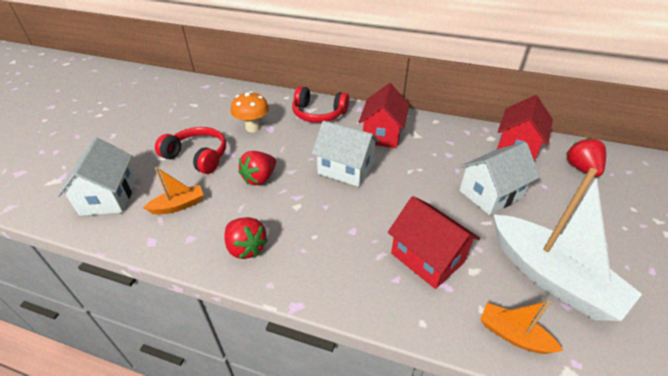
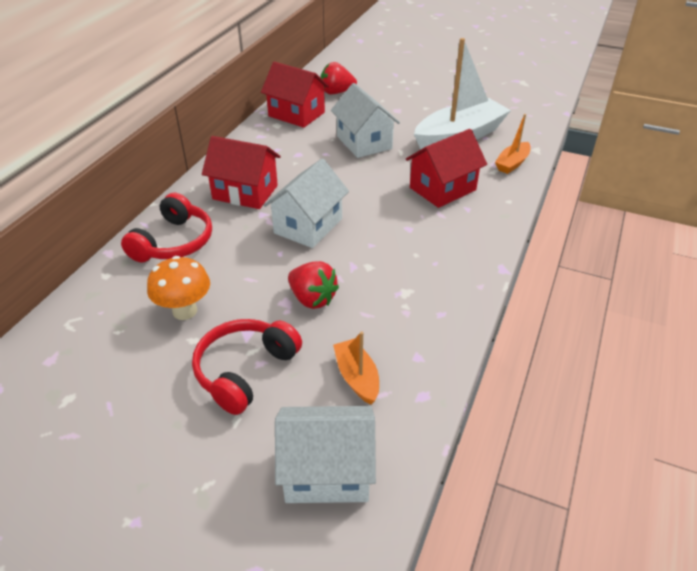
camera: 85 degrees left, 0 degrees up
red strawberry [224,217,268,259] -> none

